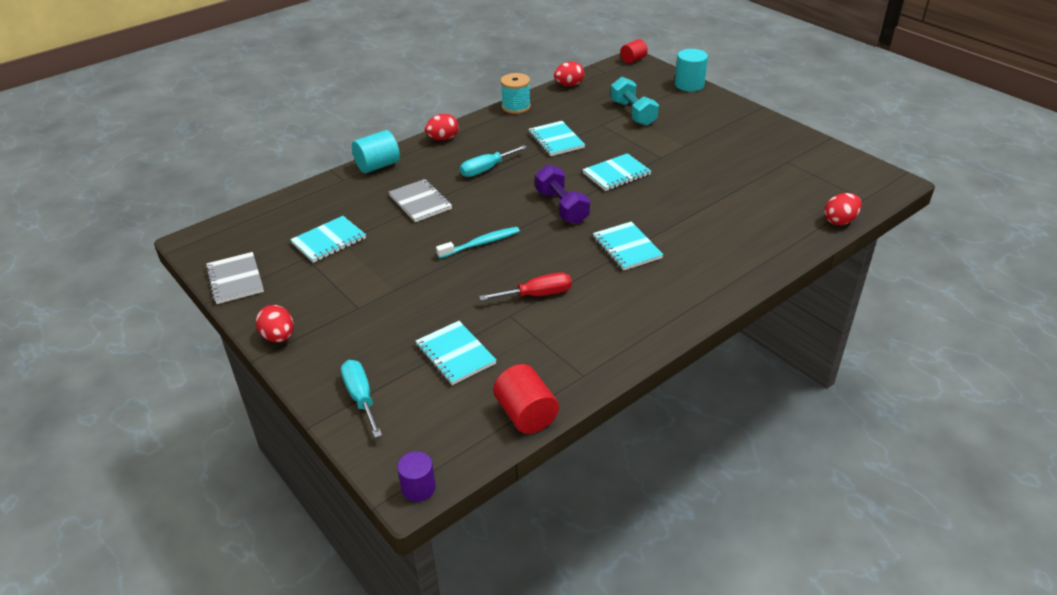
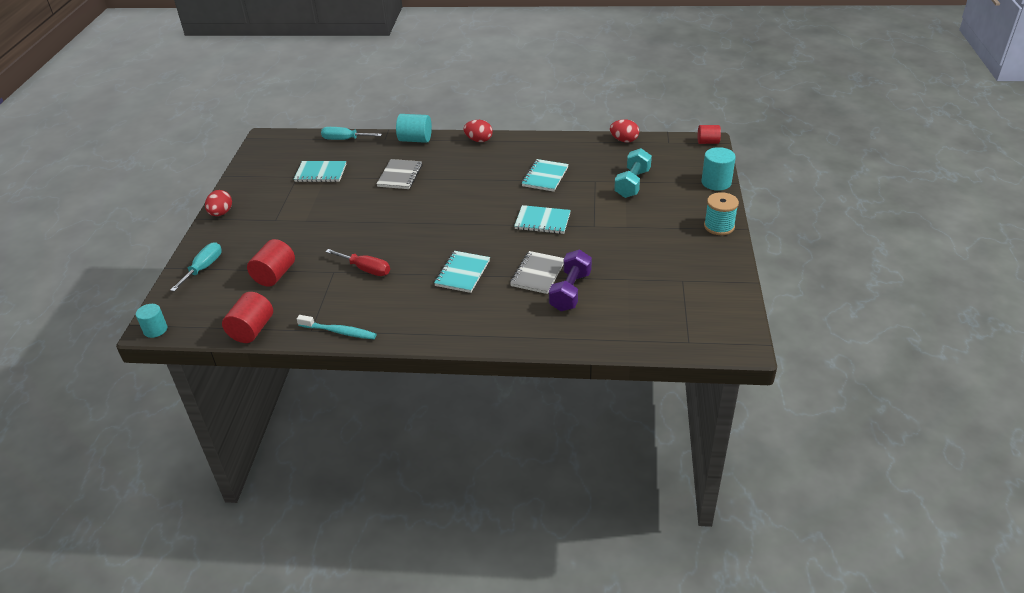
camera: 45 degrees right, 0 degrees up
grey notebook [206,252,264,304] -> grey notebook moved to [510,251,564,294]
purple cylinder [397,451,436,502] -> turquoise cylinder [136,304,167,338]
turquoise notebook [416,321,497,385] -> red cylinder [247,239,295,287]
turquoise toothbrush [436,227,520,258] -> turquoise toothbrush moved to [297,315,377,339]
turquoise screwdriver [460,145,527,177] -> turquoise screwdriver moved to [321,127,382,140]
turquoise spool [501,73,531,114] -> turquoise spool moved to [704,192,739,235]
purple dumbbell [535,165,590,224] -> purple dumbbell moved to [549,250,592,311]
red egg [824,193,862,225] -> none

